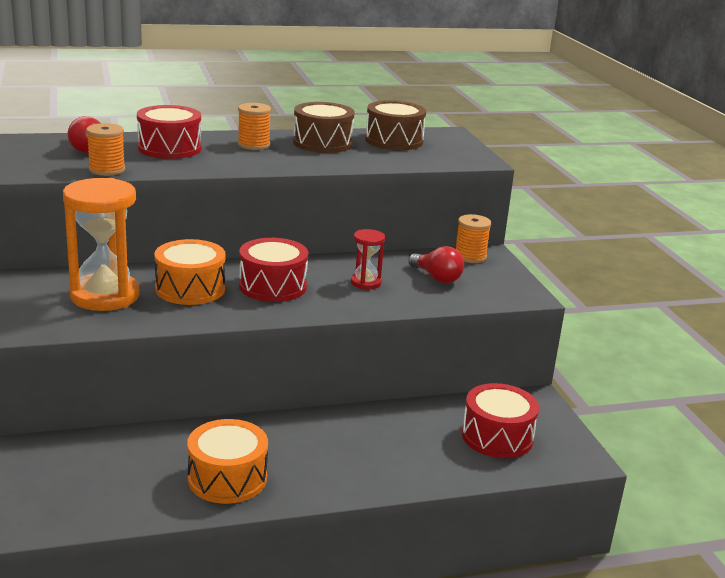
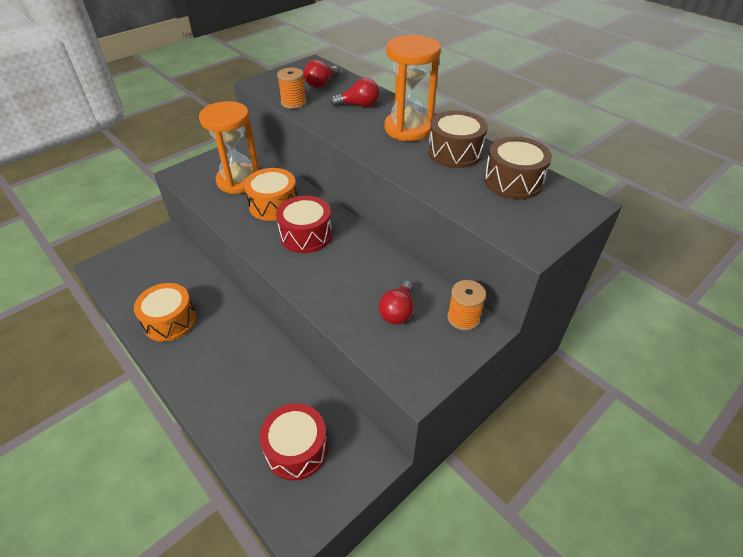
camera: 65 degrees right, 20 degrees up
red drum [137,105,201,159] -> red light bulb [330,78,379,107]
orange spool [238,103,271,150] -> orange hourglass [384,35,441,141]
red hourglass [351,229,385,289] -> none

